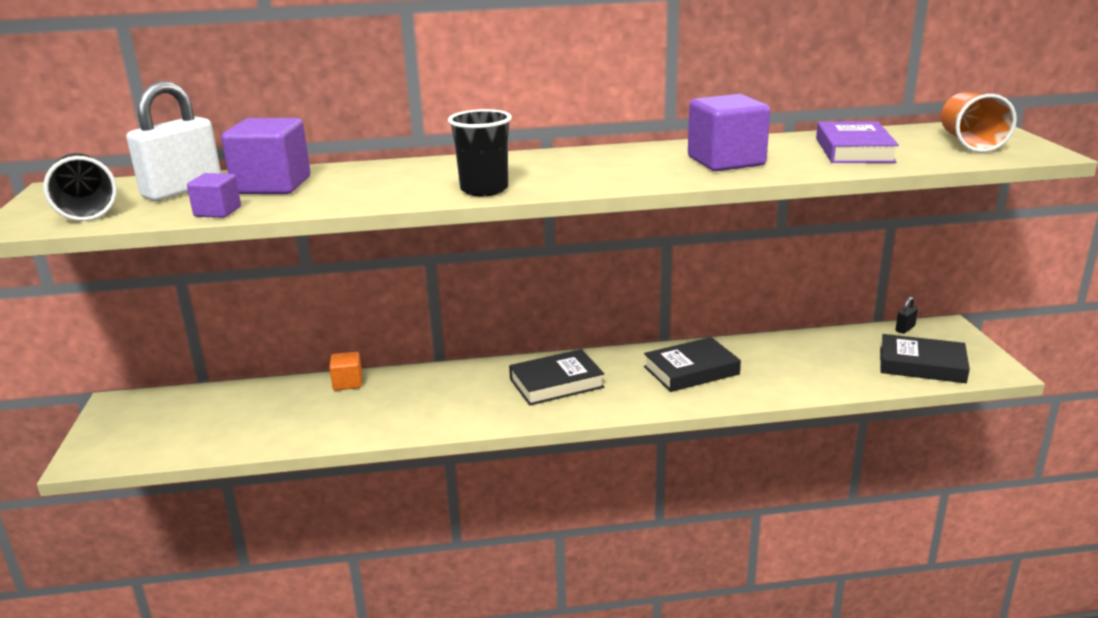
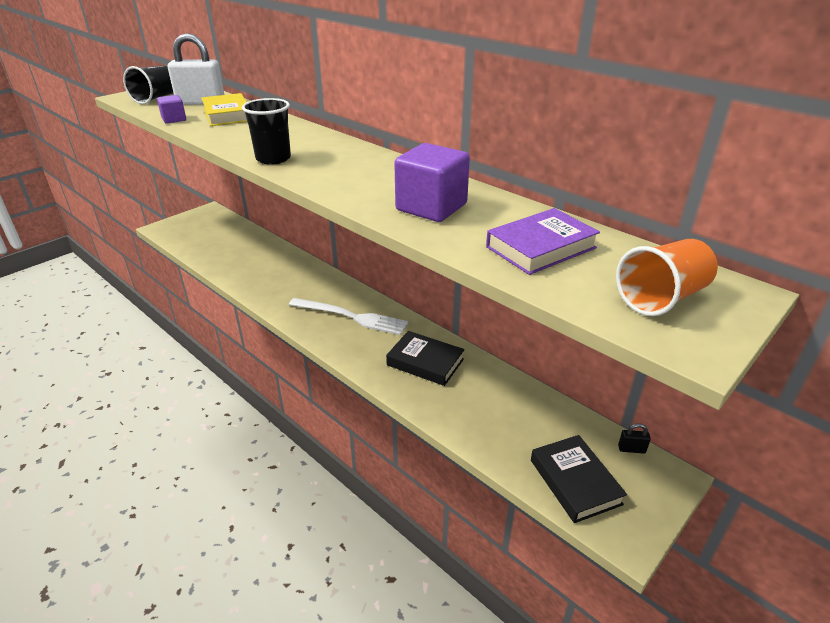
camera: 50 degrees right, 10 degrees up
purple cube [222,118,310,194] -> yellow book [201,93,247,126]
orange cube [329,352,362,391] -> none
black book [509,349,604,405] -> white fork [289,298,408,335]

